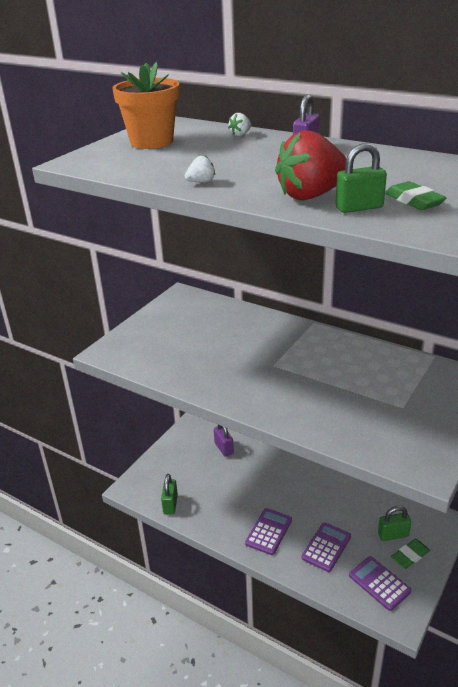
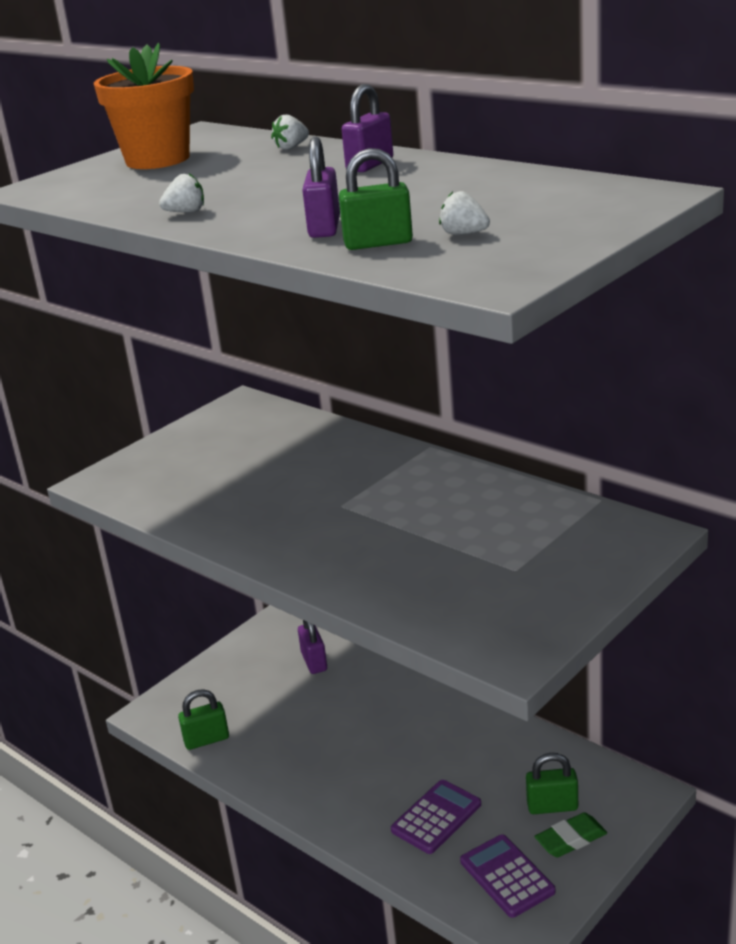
camera: 10 degrees right, 5 degrees down
green padlock [161,474,178,514] -> green padlock turned 60 degrees clockwise [178,689,229,750]
purple calculator [245,508,292,555] -> none
red strawberry [275,130,347,200] -> purple padlock [302,137,340,238]
green eraser [385,181,447,210] -> white strawberry [439,191,490,235]

